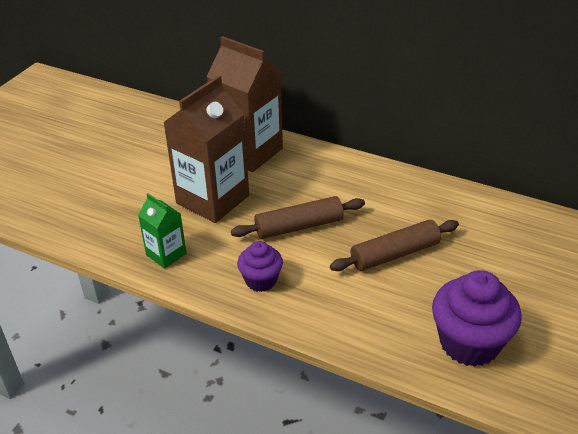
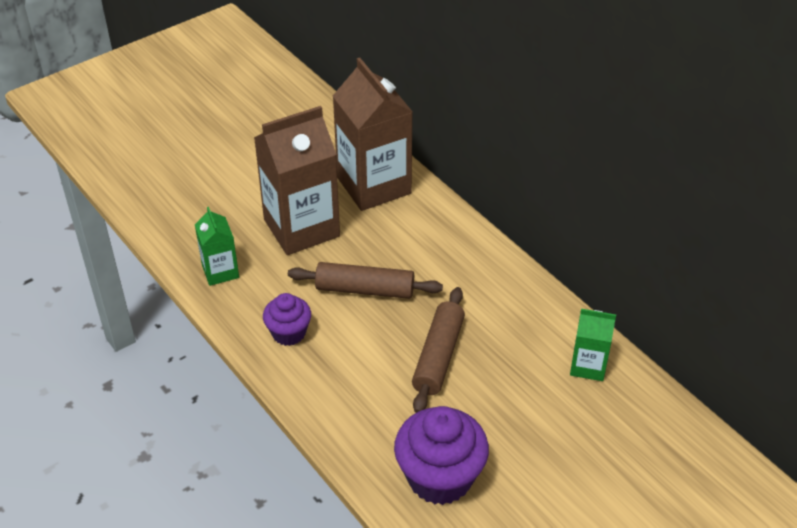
camera: 25 degrees right, 5 degrees up
brown rolling pin [330,220,459,271] -> brown rolling pin turned 75 degrees counterclockwise [412,287,465,413]
none -> green carton [570,309,616,381]

